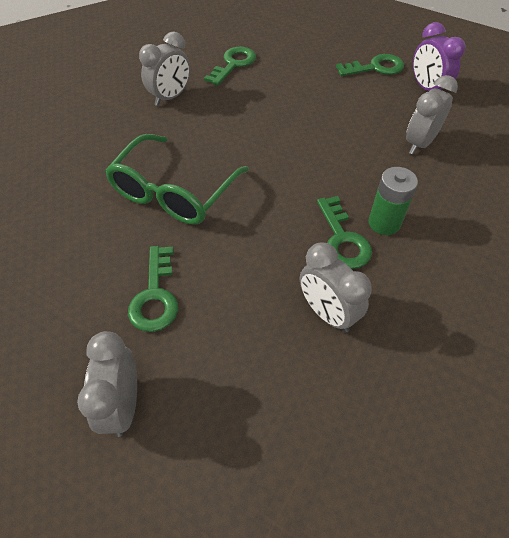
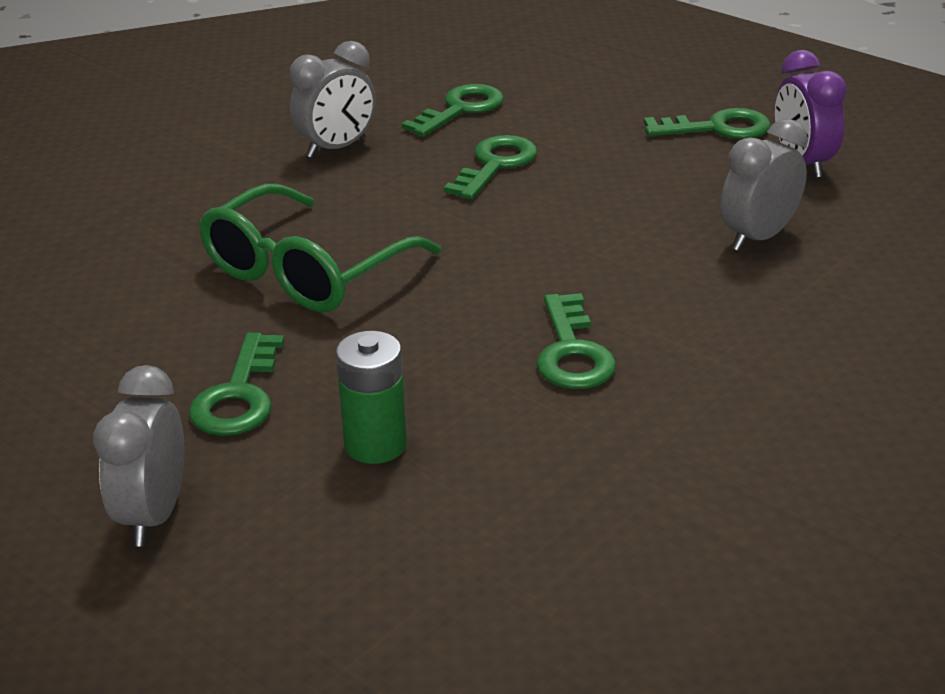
camera: 10 degrees right, 20 degrees down
grey clock [300,242,372,333] -> none
green battery [368,167,418,235] -> green battery moved to [336,331,407,464]
none -> green key [444,135,537,200]

